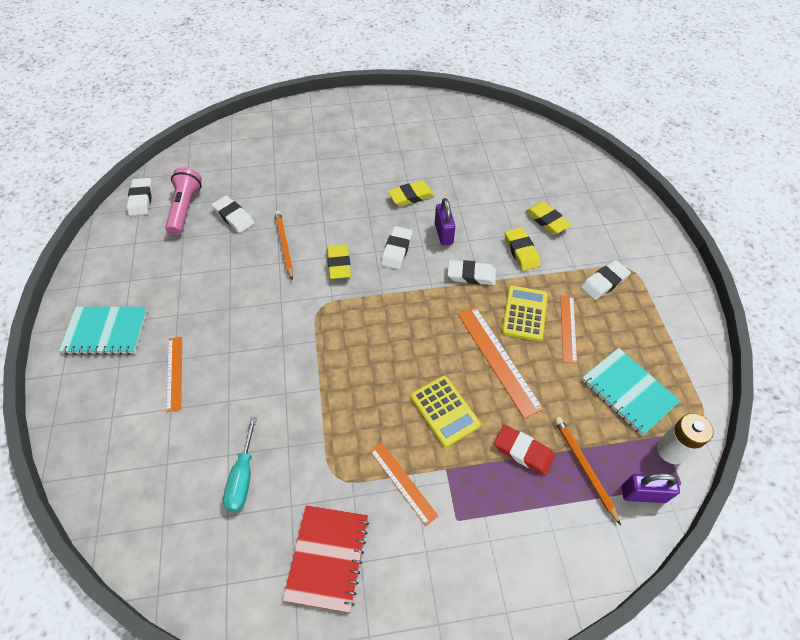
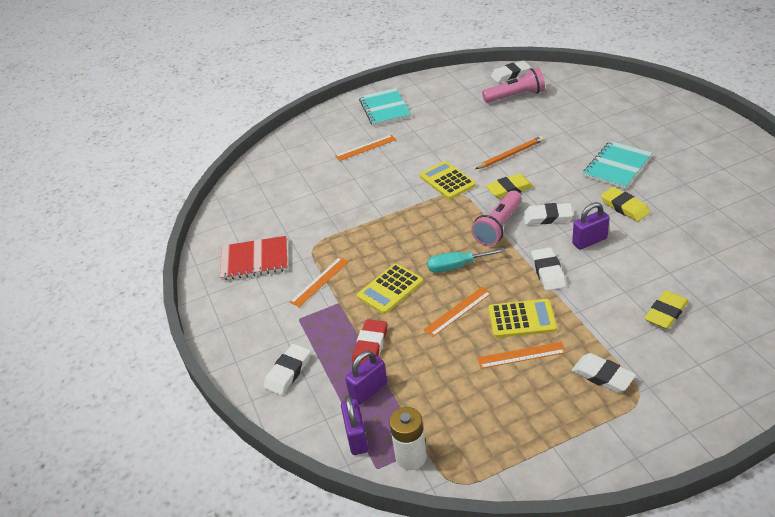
camera: 80 degrees right, 15 degrees down
white eraser [212,196,254,233] -> white eraser moved to [263,344,311,395]
turquoise screwdriver [223,417,257,512] -> turquoise screwdriver moved to [427,248,506,273]
orange ruler [458,307,544,419] -> orange ruler [424,287,491,337], size x0.63
yellow eraser [505,227,541,271] -> none
orange pencil [554,417,621,525] -> purple padlock [345,351,387,405]
turquoise notebook [582,348,680,435] -> turquoise notebook moved to [583,141,652,189]
none -> yellow calculator [420,161,476,199]
none -> pink flashlight [471,191,522,246]

